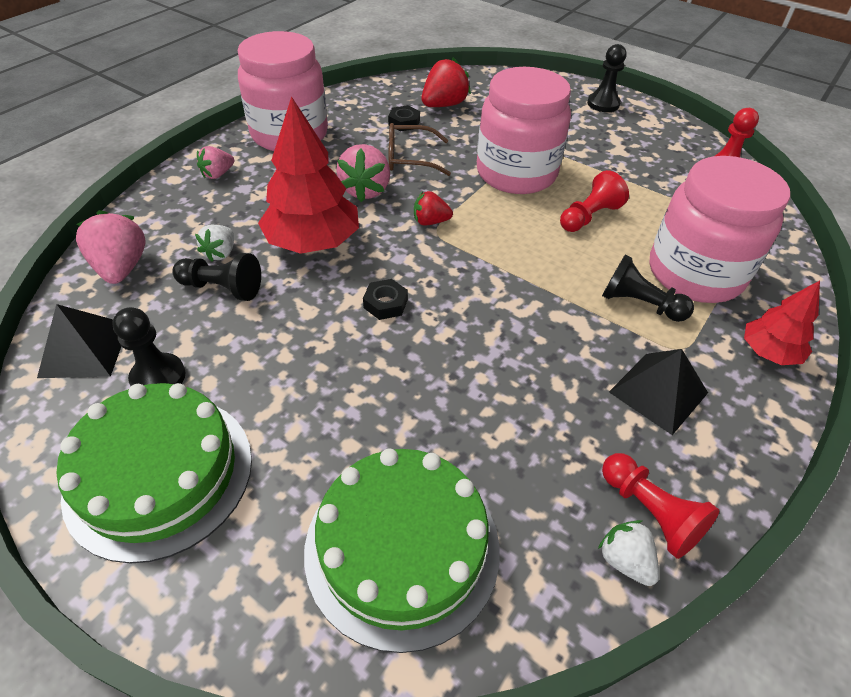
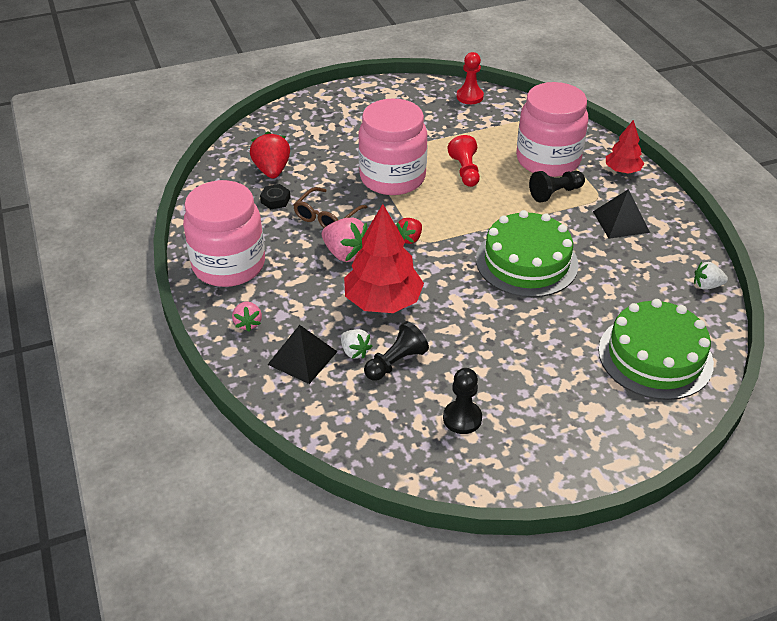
camera: 55 degrees left, 5 degrees down
black pyramid [37,304,122,378] -> black pyramid moved to [267,325,338,384]
green cake [57,383,252,564] -> green cake moved to [476,210,578,297]
pink strawberry [76,210,146,284] -> none
black nut [363,279,408,320] -> none
black pawn [587,44,626,112] -> none
red pawn [602,453,719,559] -> none

